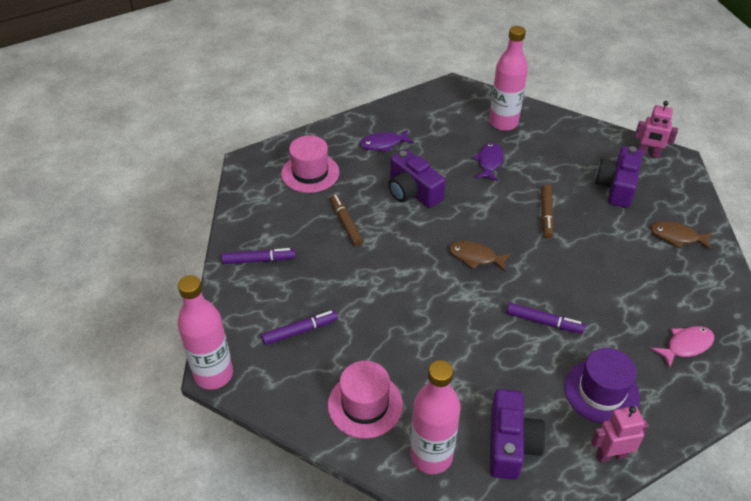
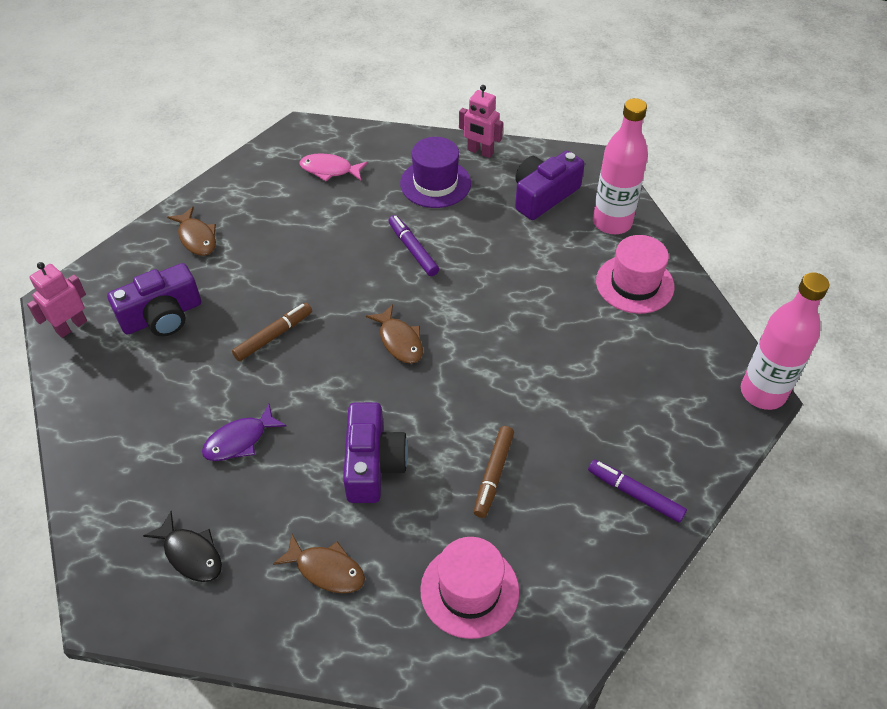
camera: 140 degrees left, 5 degrees up
purple marker [261,310,338,345] -> none
purple fish [360,130,414,152] -> brown fish [273,534,365,593]
pink bottle [489,26,528,131] -> none
pink robot [635,101,678,158] -> pink robot turned 105 degrees counterclockwise [27,262,87,338]
none -> black fish [143,511,222,582]

